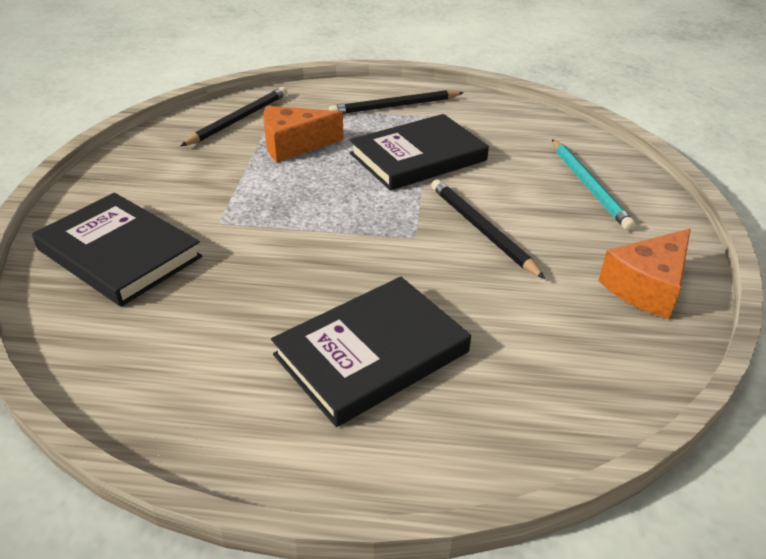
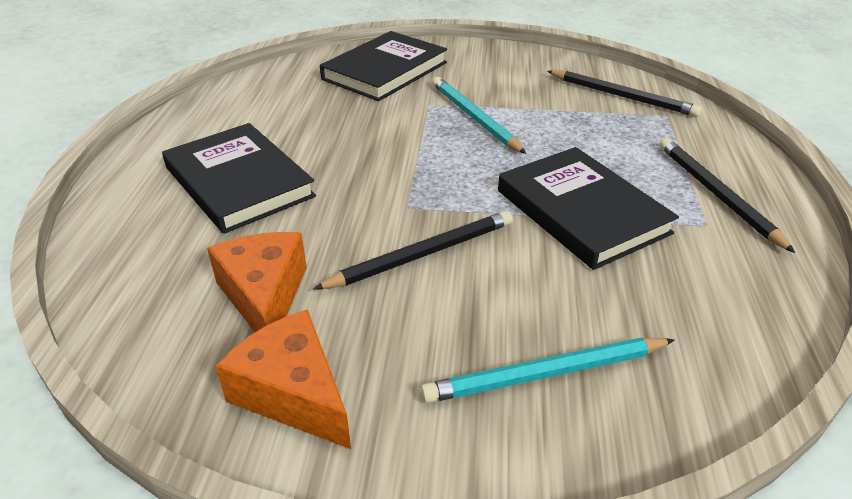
camera: 90 degrees right, 0 degrees up
orange cheese [263,106,344,162] -> orange cheese moved to [207,232,307,332]
none -> turquoise pencil [432,77,526,154]

